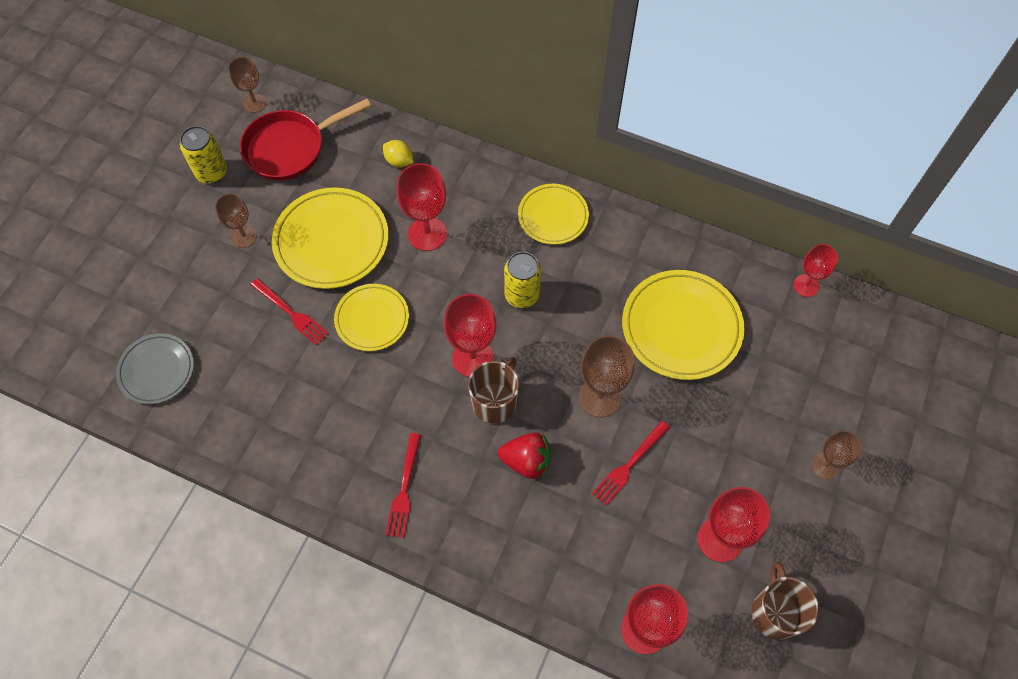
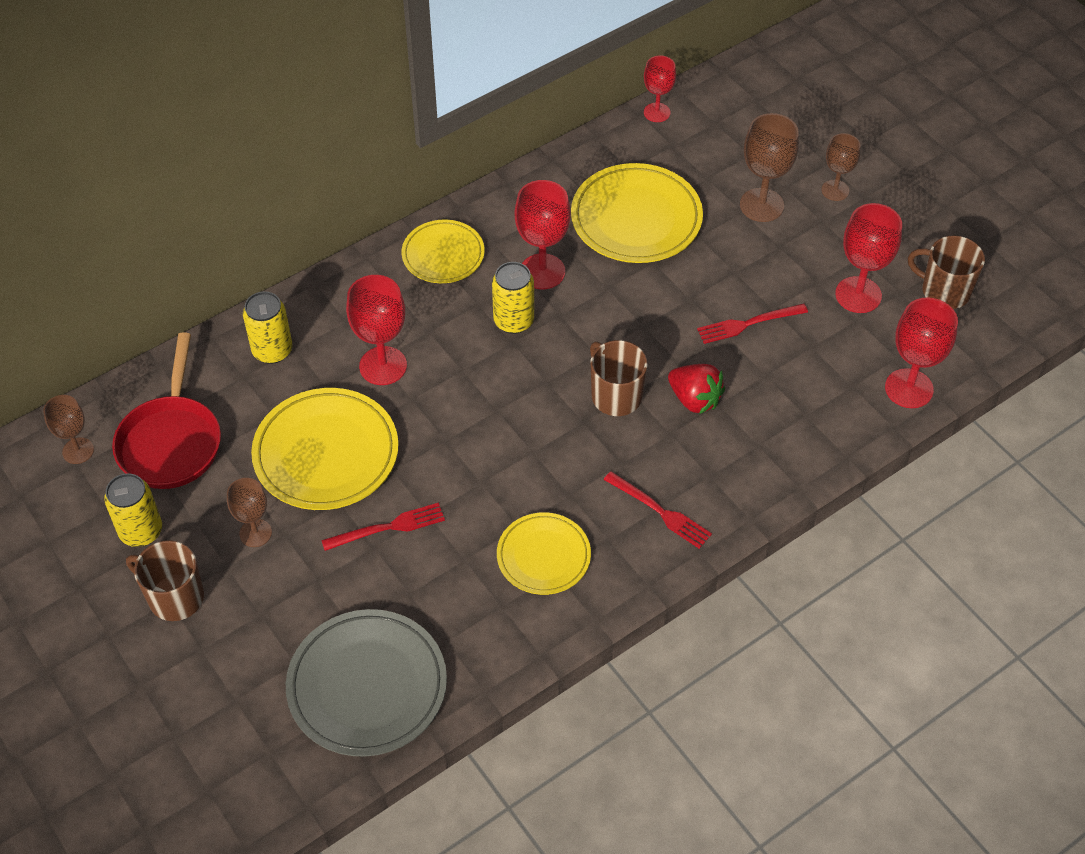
camera: 60 degrees left, 10 degrees down
grey plate [116,333,194,404] -> grey plate [286,609,447,757], size x1.61
yellow plate [334,284,409,351] -> yellow plate moved to [497,512,591,595]
yellow lemon [383,140,414,167] -> yellow can [243,291,292,364]
red goblet [444,294,496,377] -> red goblet moved to [515,180,571,290]
red strawberry [498,432,551,479] -> red strawberry turned 90 degrees clockwise [668,364,725,414]
brown goblet [579,335,635,417] -> brown goblet moved to [740,113,799,222]
red fork [592,420,670,506] -> red fork turned 90 degrees clockwise [697,304,808,344]
none -> brown mug [126,540,204,621]

